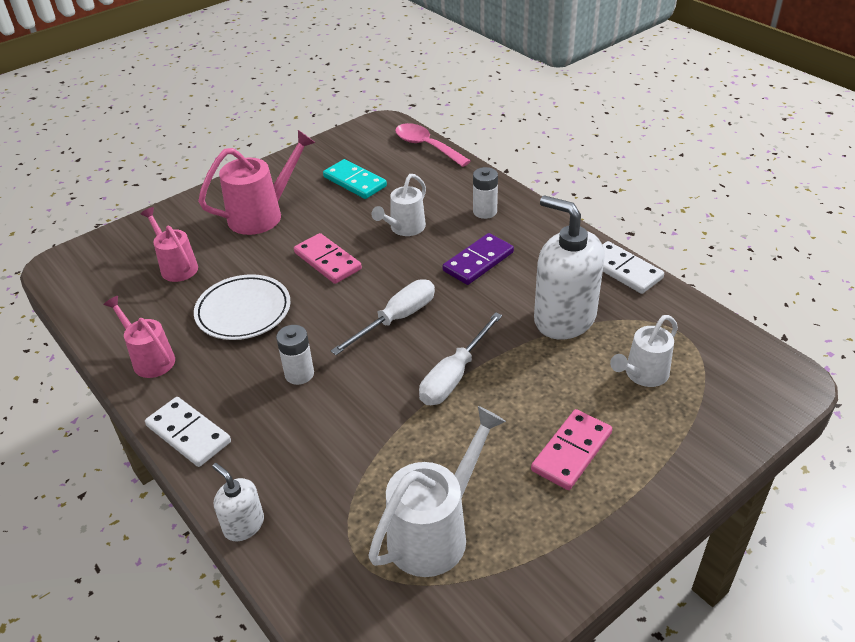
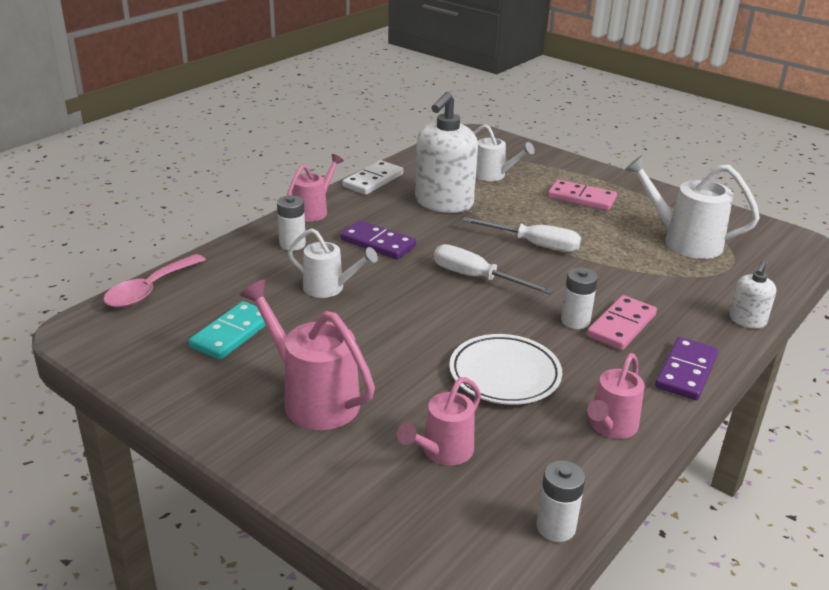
camera: 105 degrees left, 10 degrees down
white domino [145,397,231,467] -> purple domino [655,337,718,400]
pink domino [294,233,362,284] -> pink domino moved to [587,295,657,350]
none -> pink watering can [287,154,344,222]
none -> white battery [537,460,586,542]

